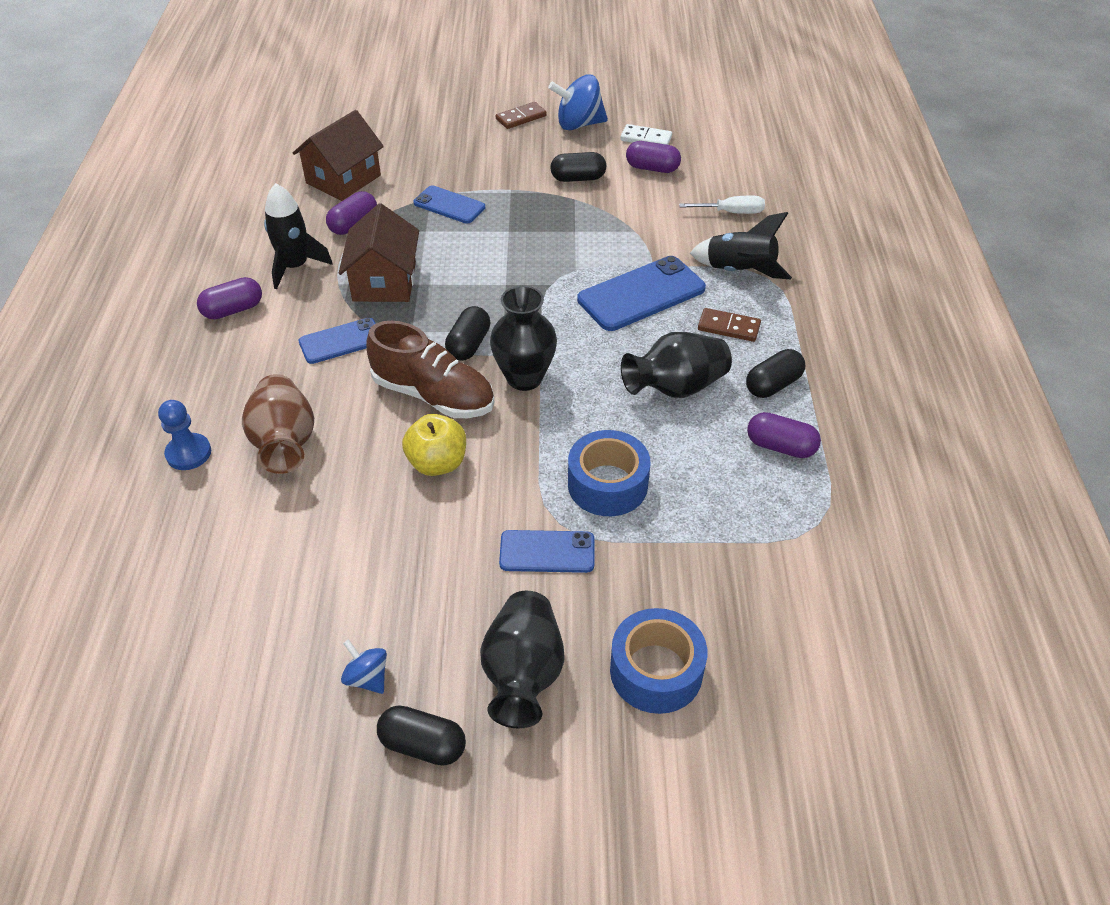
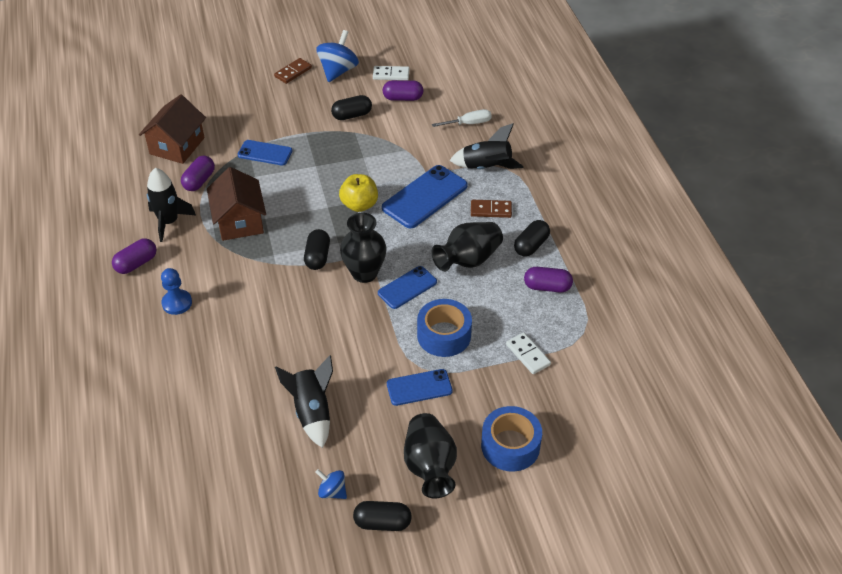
camera: 15 degrees left, 0 degrees up
blue pawn [158,400,211,470] -> blue pawn moved to [161,268,192,315]
brown vase [242,374,314,474] -> none
blue phone [299,318,376,364] -> blue phone moved to [378,266,437,309]
brown shoe [366,321,494,418] -> none
yellow apple [402,414,466,476] -> yellow apple moved to [339,174,378,212]
blue spinning top [548,75,608,130] -> blue spinning top turned 135 degrees clockwise [317,30,359,82]
none -> black rocket [275,355,333,448]
none -> white domino [506,332,551,374]

